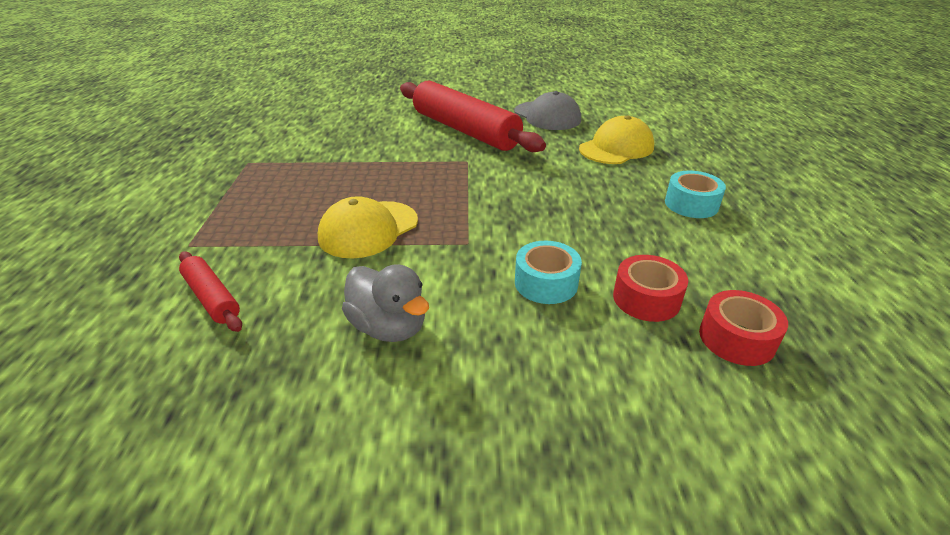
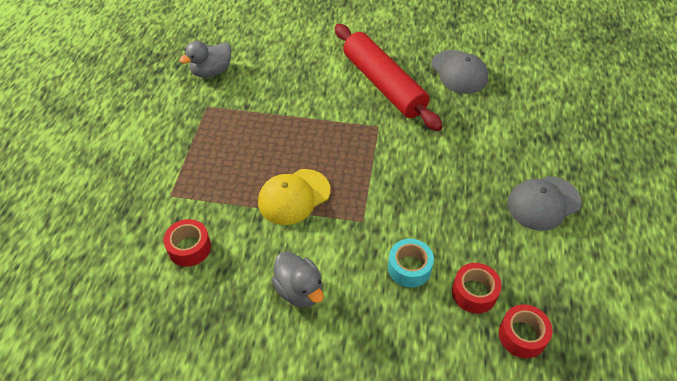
camera: 10 degrees right, 15 degrees up
red rolling pin [179,251,242,332] -> red tape [164,219,211,267]
yellow cap [579,115,654,164] -> none
turquoise tape [665,171,726,218] -> grey cap [507,176,582,231]
none -> grey duck [179,41,231,78]

